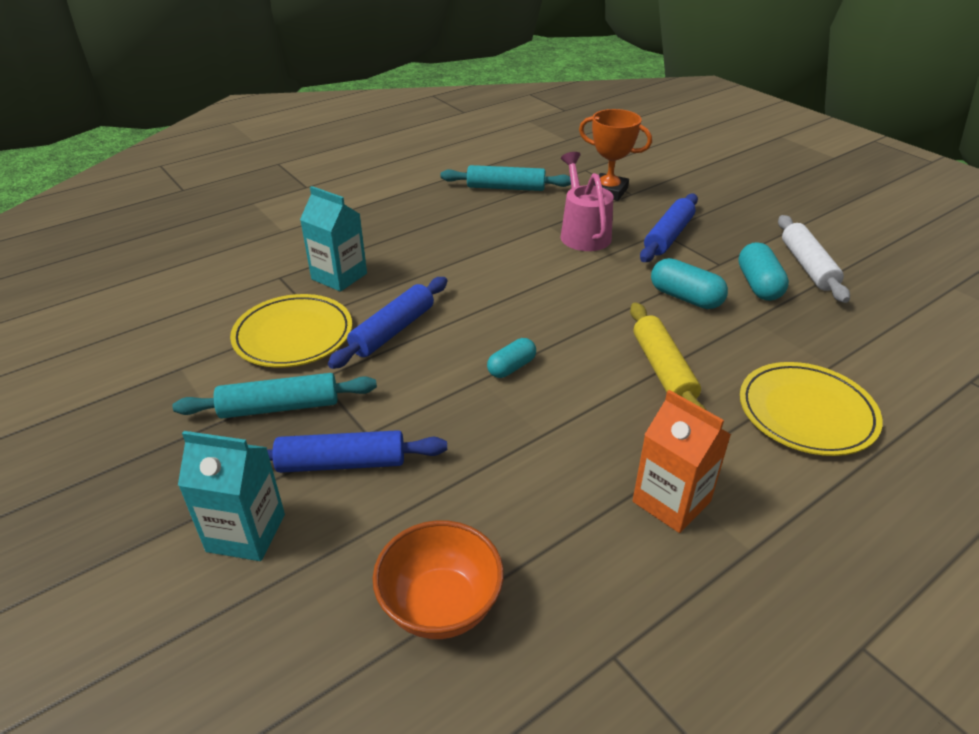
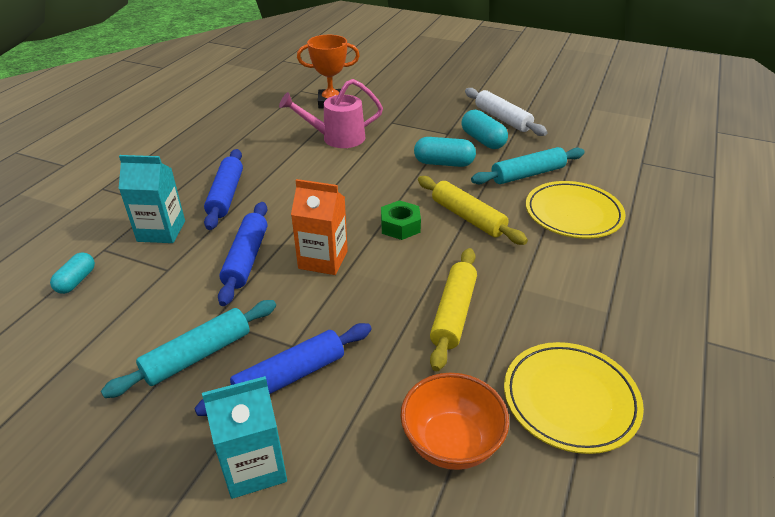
camera: 30 degrees left, 0 degrees up
yellow plate [230,294,352,368] -> yellow plate moved to [504,342,644,454]
turquoise rolling pin [440,165,571,191] -> turquoise rolling pin moved to [471,147,585,184]
turquoise capsule [487,338,536,378] -> turquoise capsule moved to [50,252,95,294]
pink watering can [561,152,613,251] -> pink watering can turned 60 degrees counterclockwise [279,79,383,148]
orange carton [633,390,731,533] -> orange carton moved to [291,179,348,275]
blue rolling pin [640,194,698,262] -> blue rolling pin moved to [204,149,243,230]
none -> green nut [381,200,421,240]
none -> yellow rolling pin [430,248,477,371]

